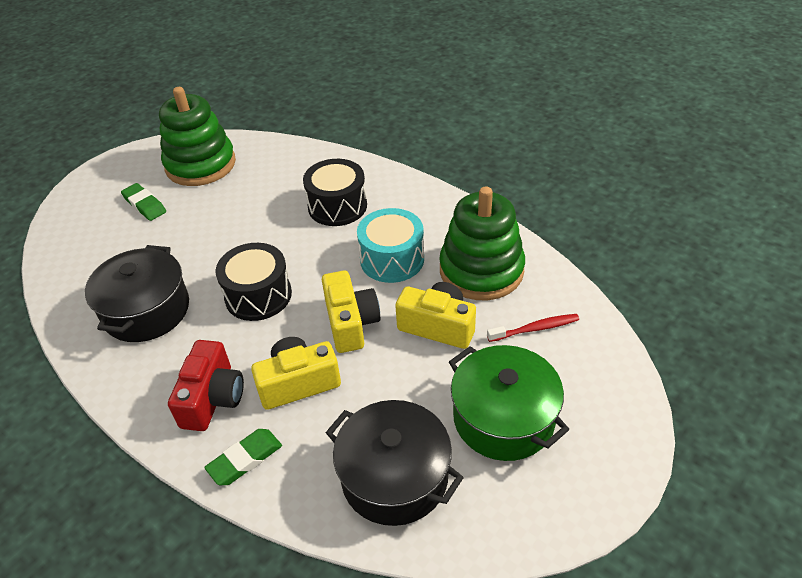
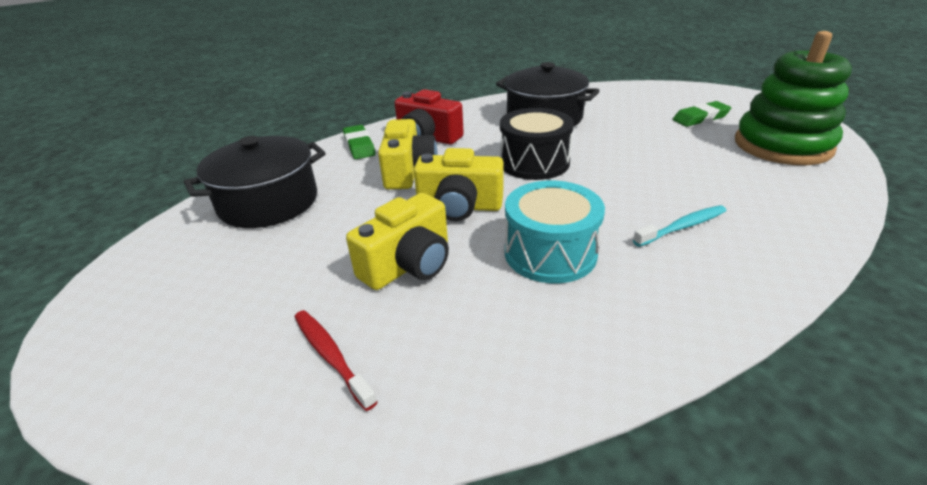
camera: 110 degrees right, 10 degrees down
black drum [303,159,367,226] -> turquoise toothbrush [633,205,727,247]
green stacking toy [439,187,525,300] -> none
green pot [449,345,569,461] -> none
red toothbrush [487,314,579,342] -> red toothbrush turned 135 degrees clockwise [295,310,378,411]

